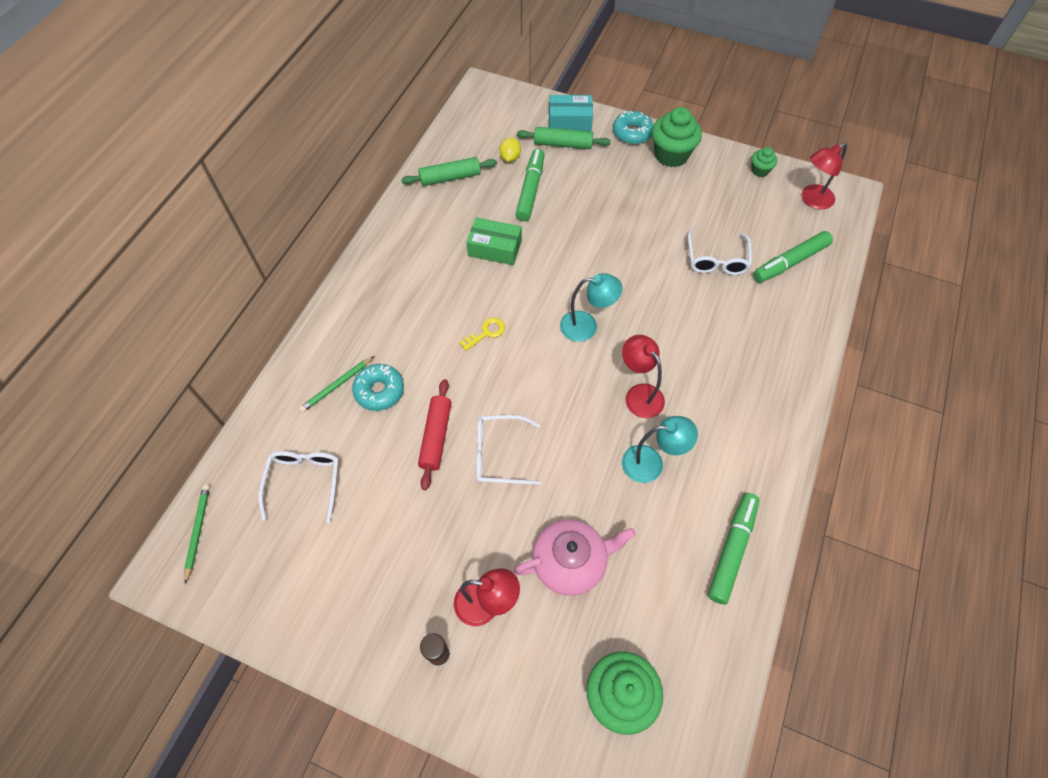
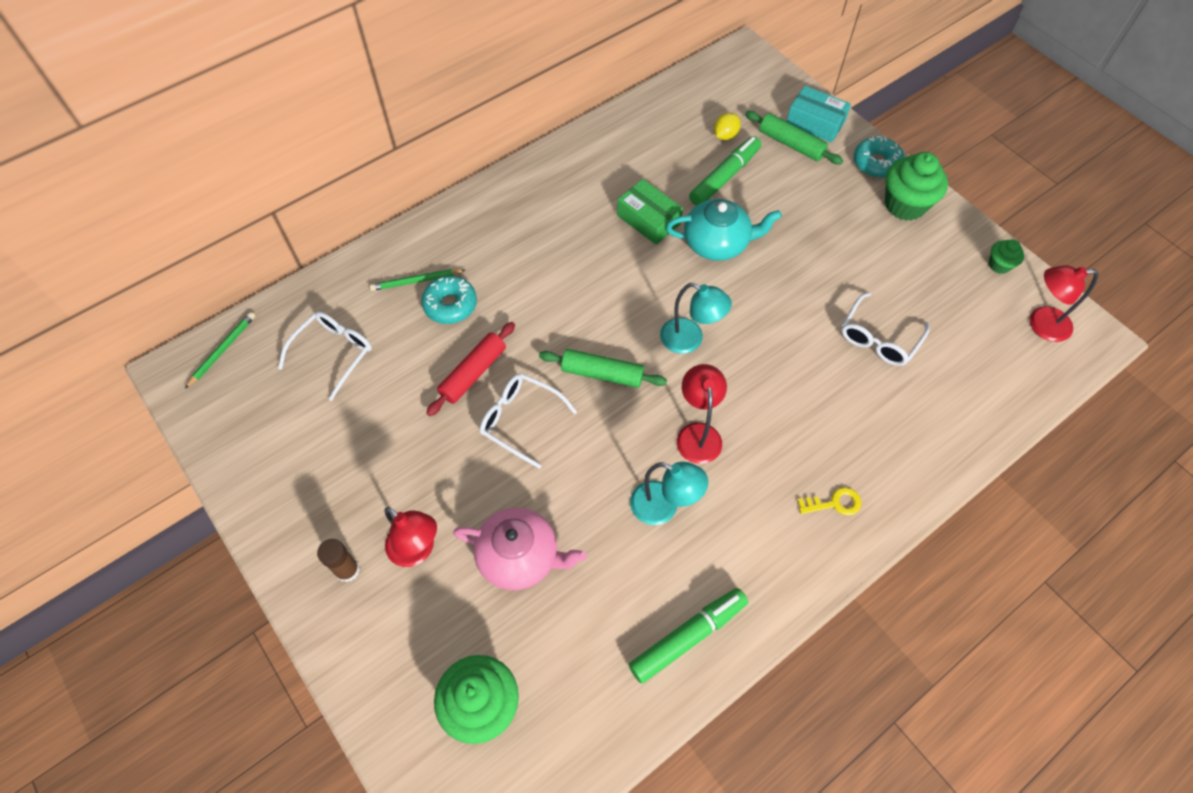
camera: 30 degrees right, 0 degrees up
green rolling pin [401,157,497,186] -> green rolling pin moved to [539,349,667,388]
yellow key [459,318,505,351] -> yellow key moved to [798,487,862,515]
green marker [753,231,833,283] -> none
none -> turquoise teapot [666,199,782,261]

